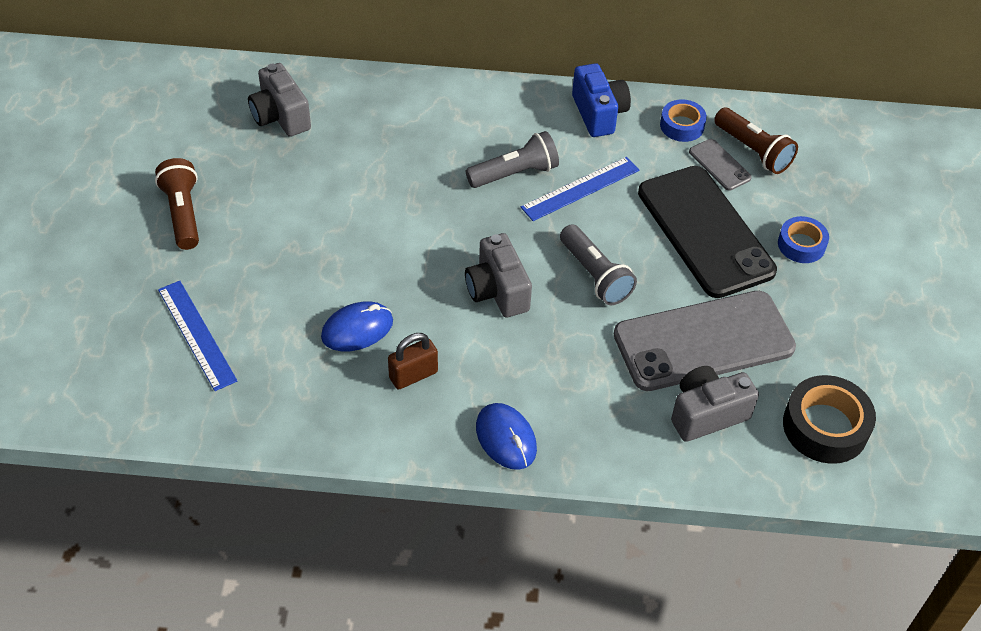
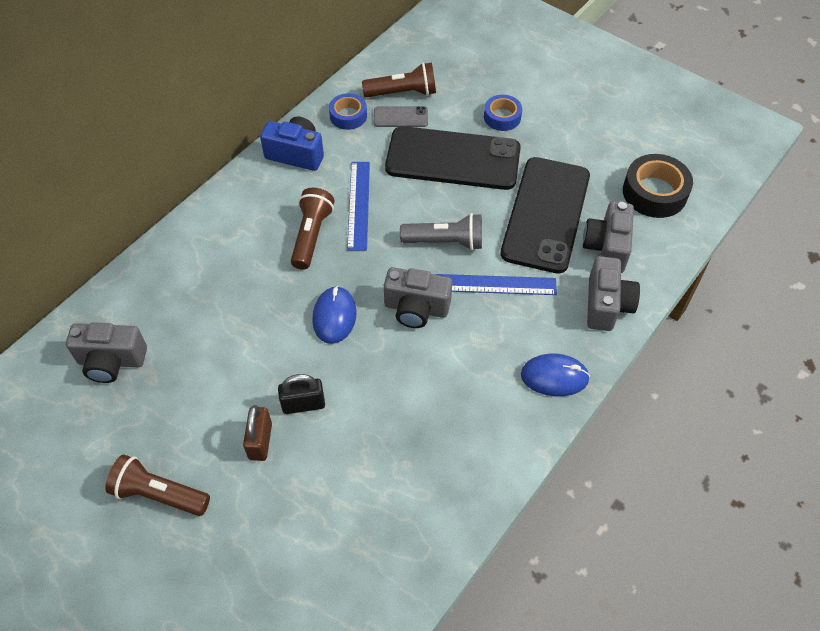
camera: 55 degrees left, 5 degrees up
blue ruler [158,281,238,391] -> blue ruler moved to [436,274,557,295]
blue mouse [321,301,393,351] -> blue mouse moved to [312,286,356,344]
brown padlock [388,333,438,390] -> brown padlock moved to [243,405,272,461]
grey flashlight [466,131,559,188] -> brown flashlight [291,188,334,270]
grey phone [614,291,796,391] -> black phone [500,157,590,274]
none -> black padlock [278,374,325,414]
none -> grey camera [587,256,640,331]

